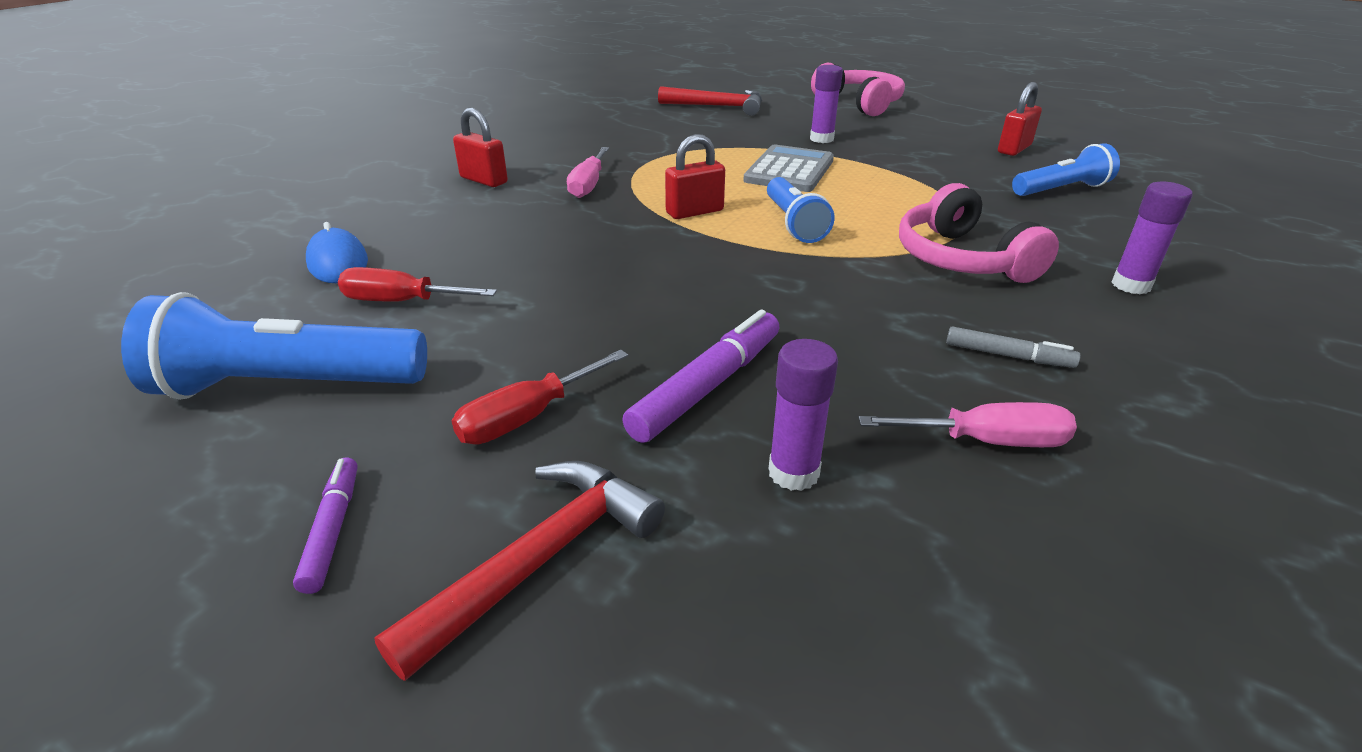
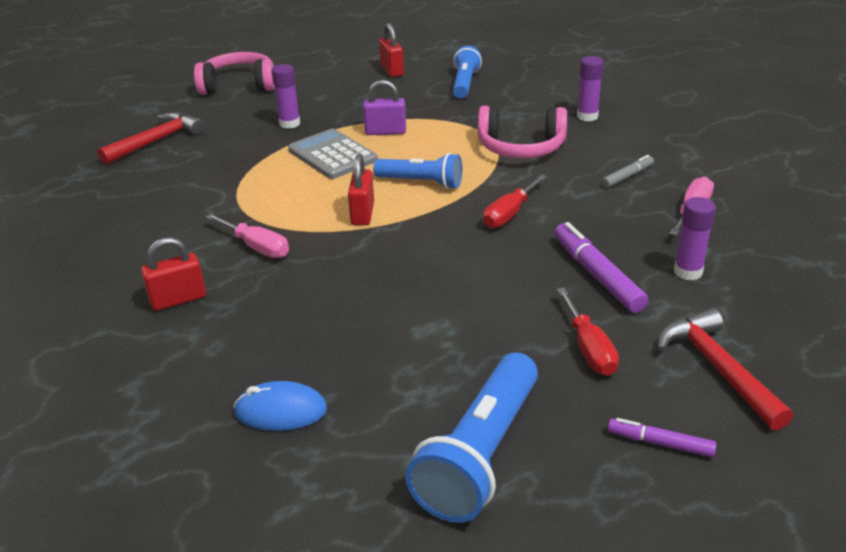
camera: 60 degrees left, 0 degrees up
red screwdriver [338,267,497,301] -> red screwdriver moved to [483,174,547,228]
none -> purple padlock [363,80,406,135]

